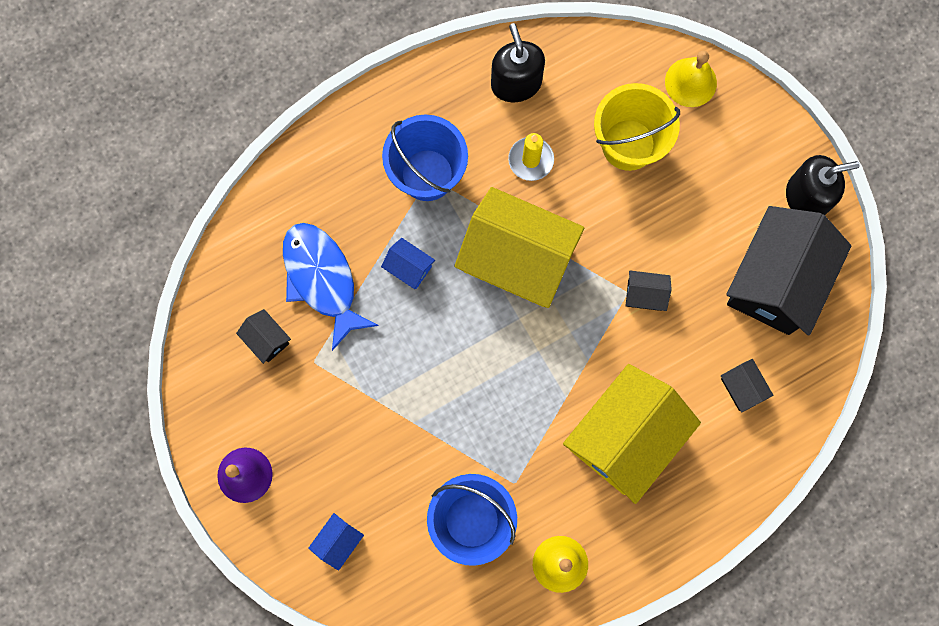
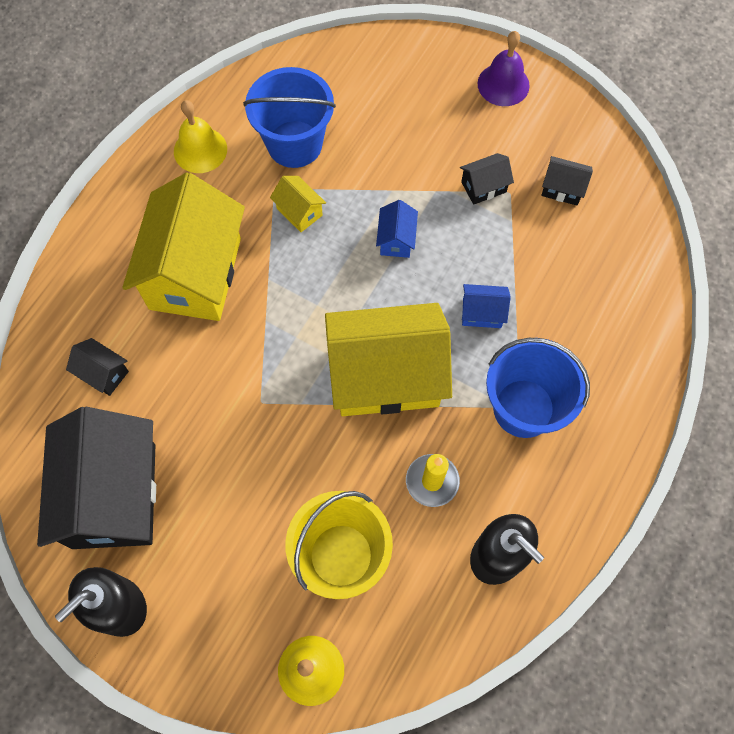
camera: 150 degrees right, 10 degrees down
blue fish [283,223,379,351] -> none
blue house [308,513,364,571] -> blue house moved to [376,200,418,258]
black house [626,270,672,311] -> black house moved to [460,153,514,205]
none -> yellow house [270,176,326,232]

